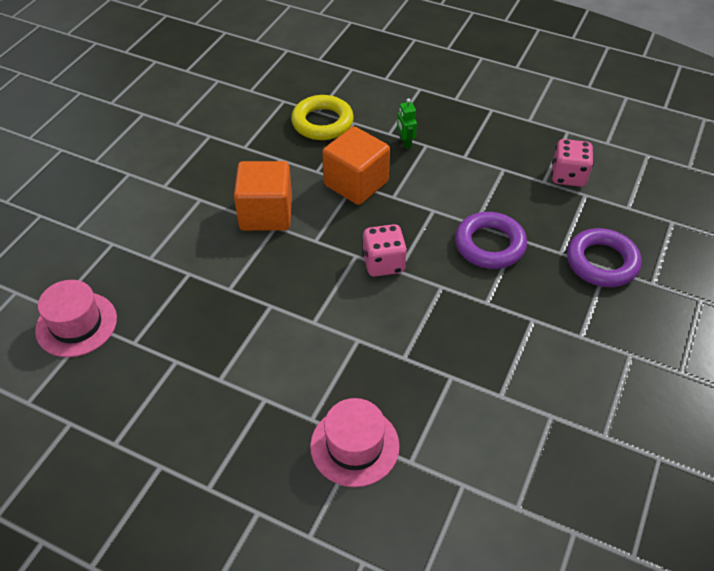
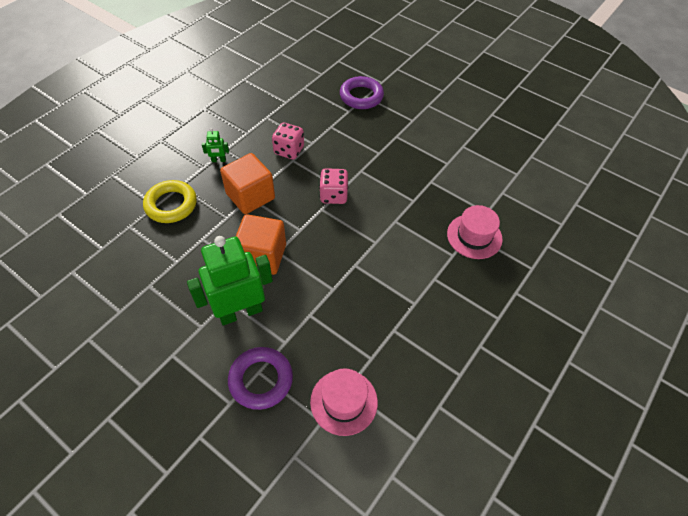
camera: 80 degrees left, 5 degrees up
purple ring [455,212,527,269] -> purple ring moved to [228,347,293,410]
pink dice [551,139,594,187] -> pink dice moved to [272,123,304,159]
none -> green robot [187,236,273,325]

